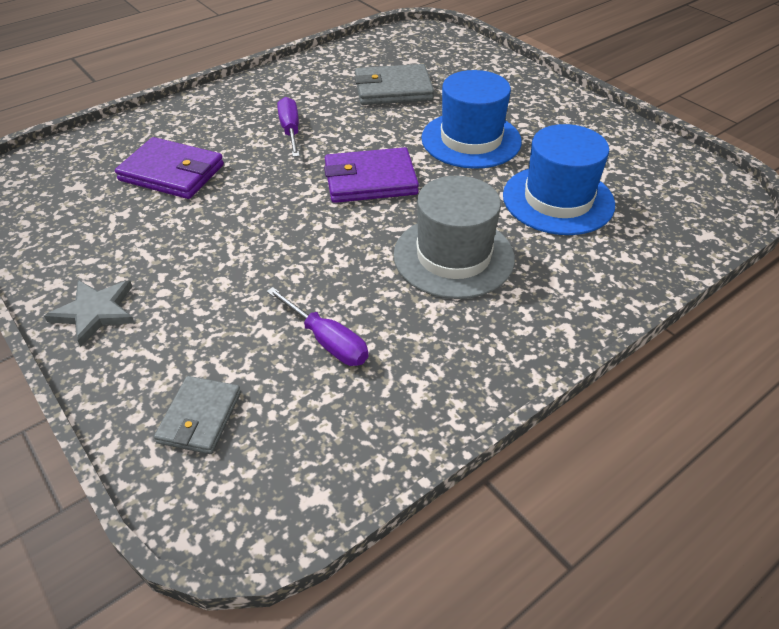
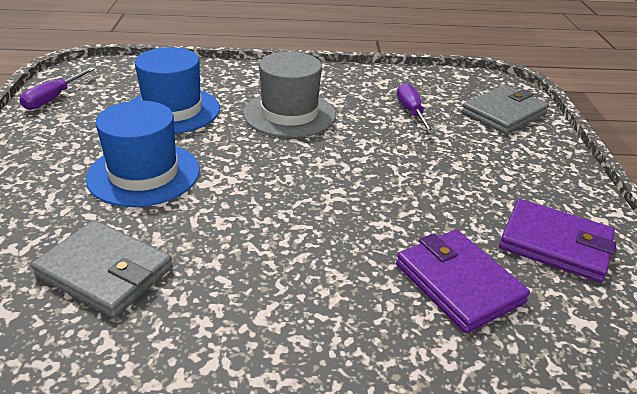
camera: 145 degrees left, 10 degrees down
grey star [44,280,135,347] -> none
grey wallet [154,376,241,454] -> grey wallet [462,85,549,134], size x1.55
purple screwdriver [277,97,300,157] -> purple screwdriver moved to [19,67,95,110]
purple wallet [324,147,419,203] -> purple wallet moved to [499,199,617,282]

